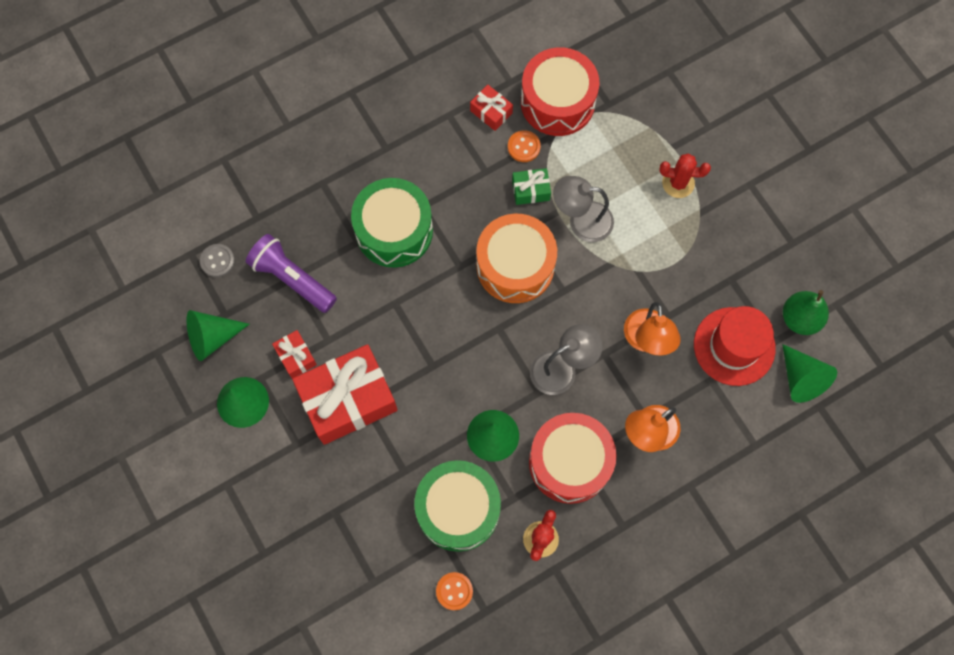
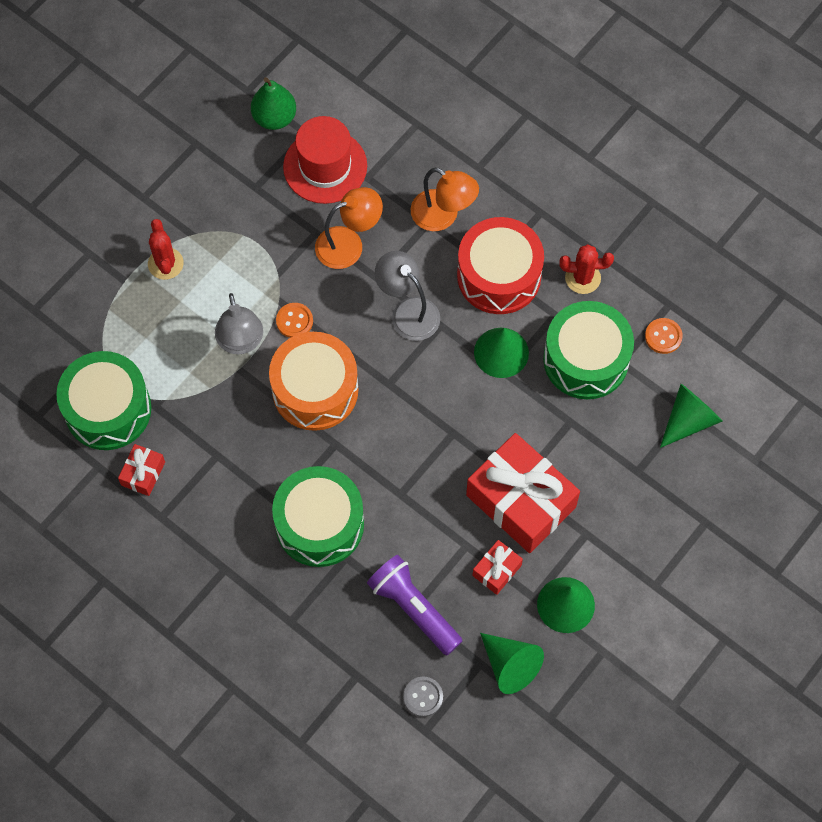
camera: 110 degrees left, 5 degrees down
purple flashlight [246,234,337,313] -> purple flashlight turned 120 degrees clockwise [367,555,462,655]
orange button [508,130,541,162] -> orange button moved to [276,303,313,338]
green gift [512,168,551,205] -> none
red drum [521,47,599,136] -> green drum [56,351,151,450]
green cone [782,344,837,403] -> green cone moved to [660,384,723,448]

